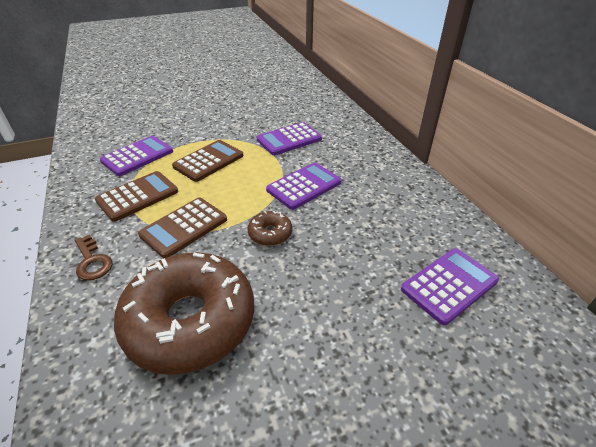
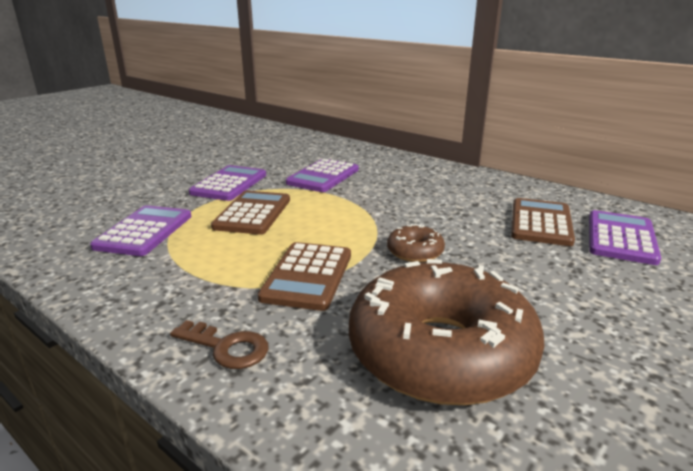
camera: 30 degrees left, 15 degrees down
brown calculator [95,171,178,222] -> brown calculator moved to [511,198,575,246]
purple calculator [266,162,342,210] -> purple calculator moved to [189,165,266,201]

